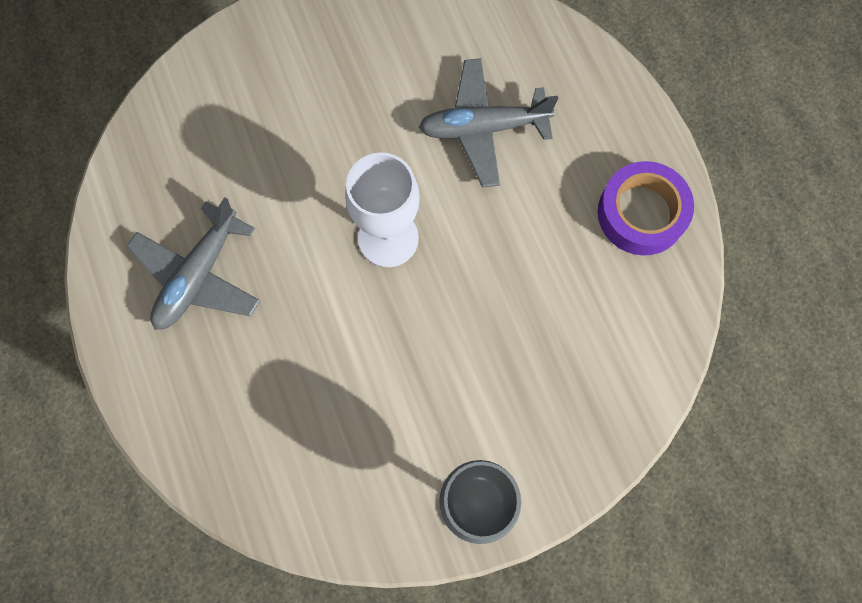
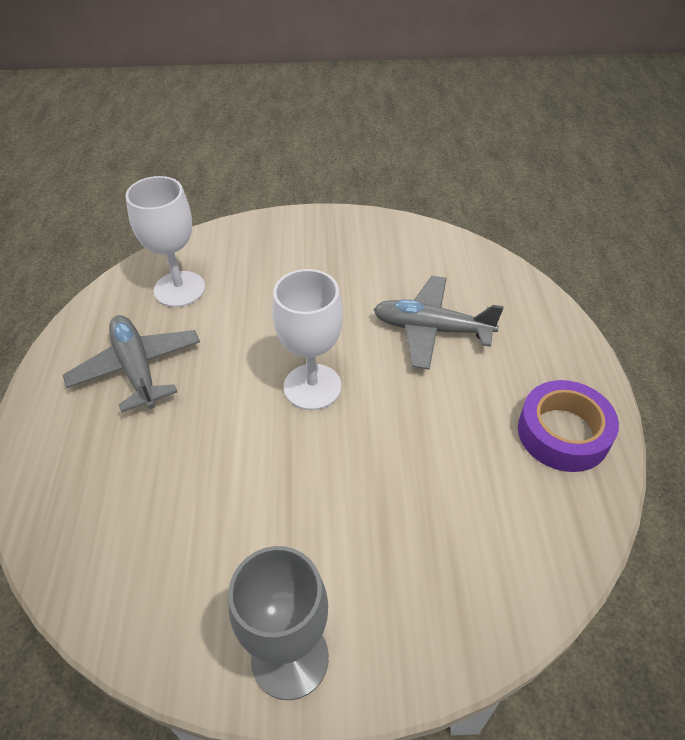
camera: 20 degrees right, 25 degrees down
grey plane [127,197,260,330] -> grey plane turned 105 degrees clockwise [63,315,200,413]
none -> white goblet [125,176,205,307]

